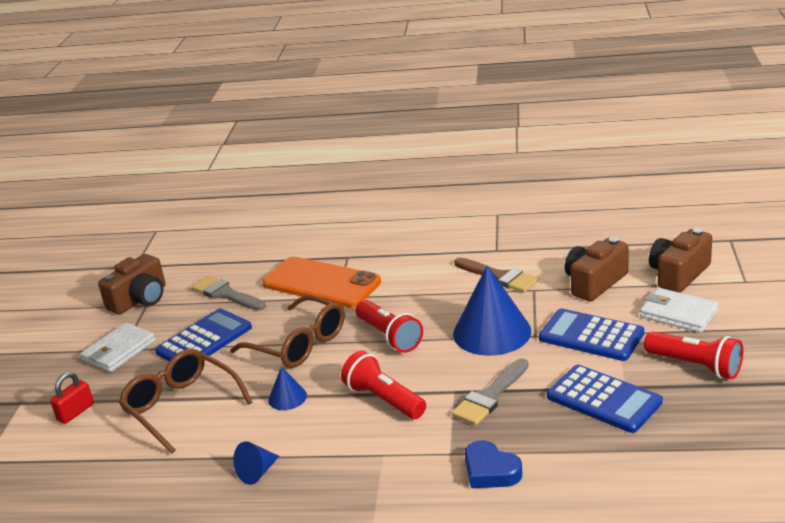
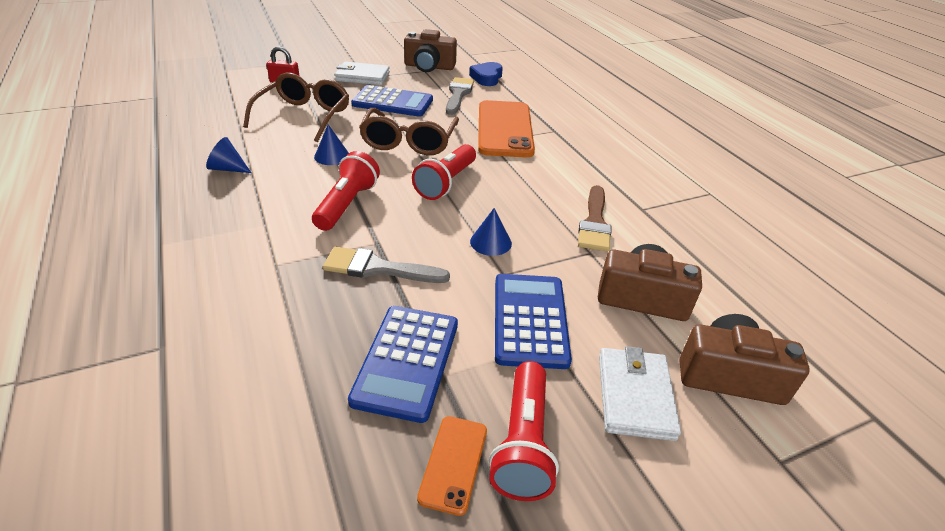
camera: 55 degrees right, 10 degrees up
blue cone [453,265,531,356] -> blue cone [470,208,512,256], size x0.47
blue heart [465,440,523,488] -> blue heart moved to [469,62,503,86]
none -> orange phone [417,416,487,516]

